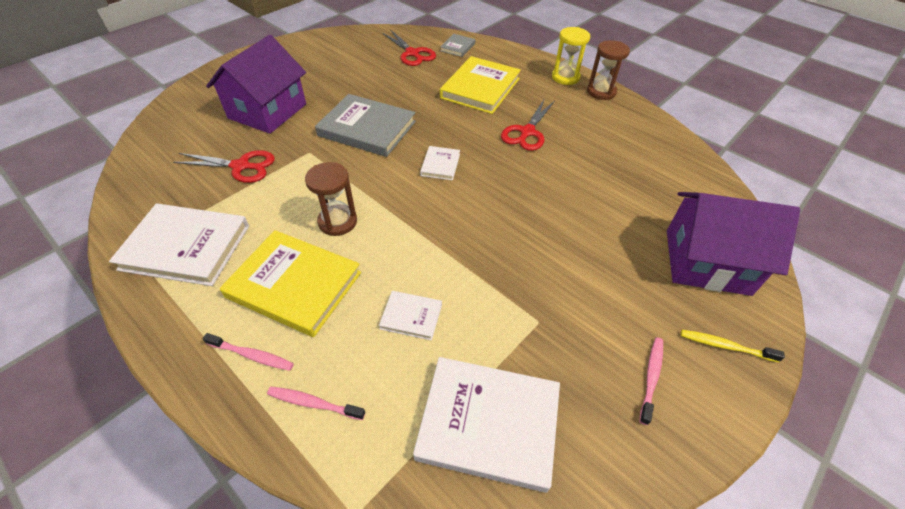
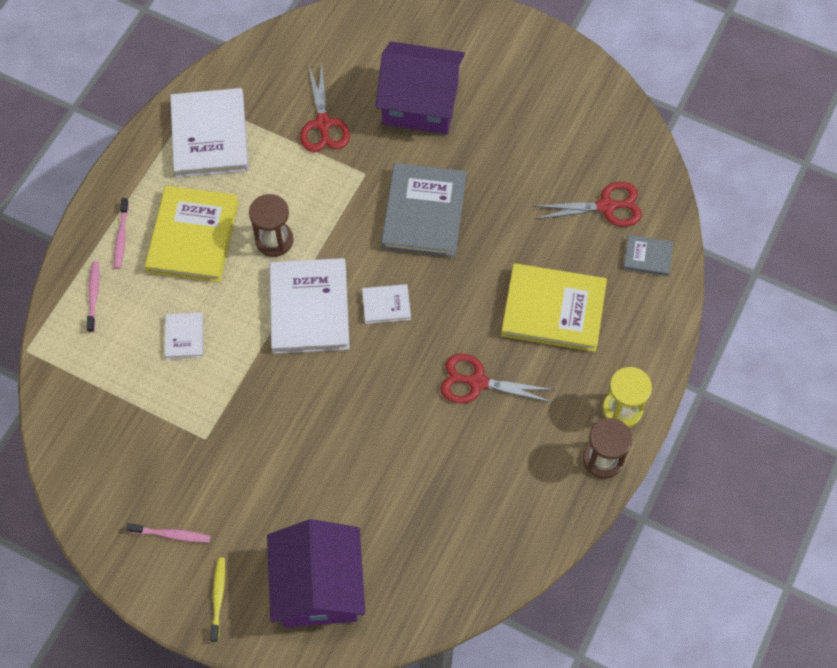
camera: 75 degrees right, 15 degrees up
red scissors [382,29,436,66] -> red scissors turned 135 degrees counterclockwise [533,182,642,227]
white book [413,357,560,493] -> white book moved to [269,258,350,354]

